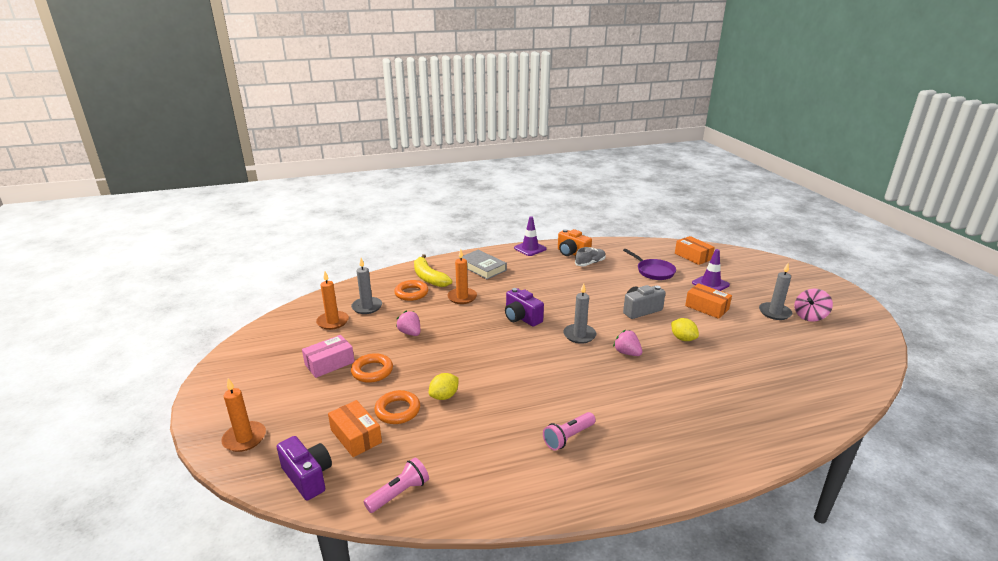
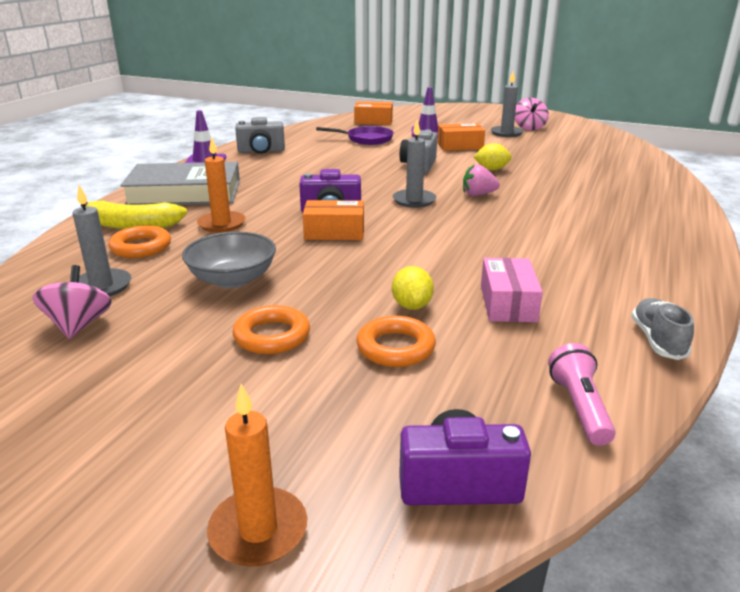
camera: 50 degrees left, 0 degrees up
pink box [302,335,354,378] -> pink box moved to [481,258,543,322]
orange candle [316,272,349,330] -> pink spinning top [32,265,112,339]
orange box [328,400,382,457] -> orange box moved to [303,200,364,240]
pink strawberry [396,311,420,336] -> grey bowl [182,232,276,288]
grey book [459,250,507,279] -> grey book [120,162,240,205], size x1.55
pink flashlight [543,412,596,451] -> none
orange camera [558,229,592,256] -> grey camera [235,117,285,154]
grey shoe [575,247,606,266] -> grey shoe moved to [631,298,694,360]

